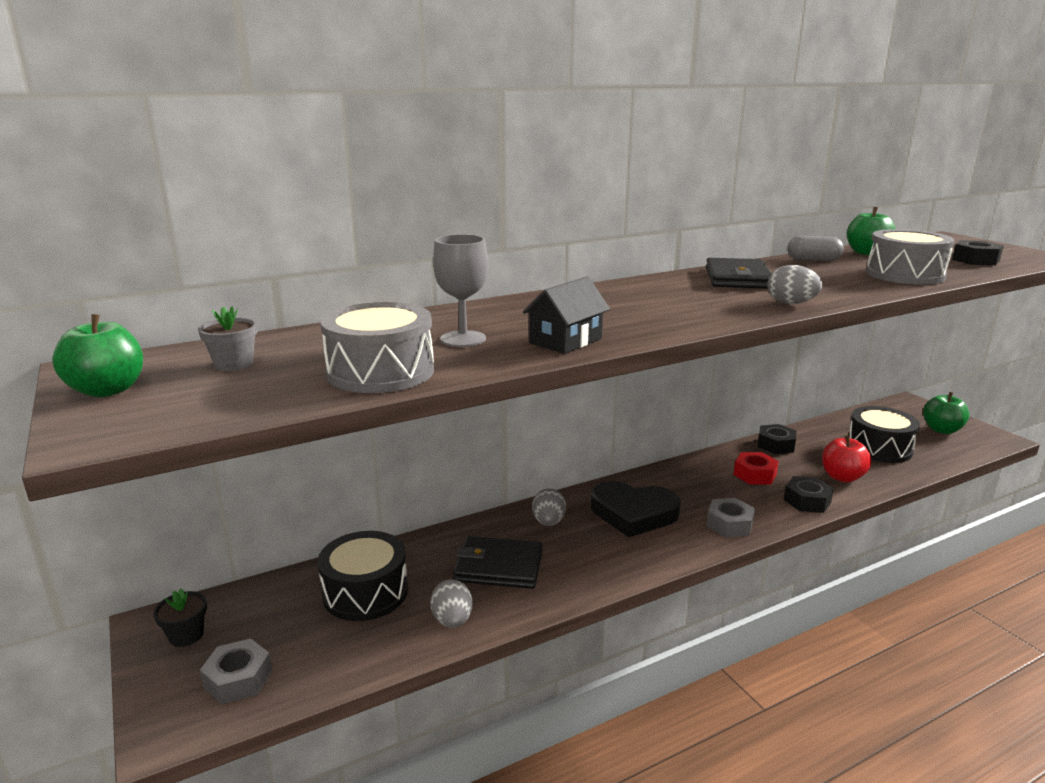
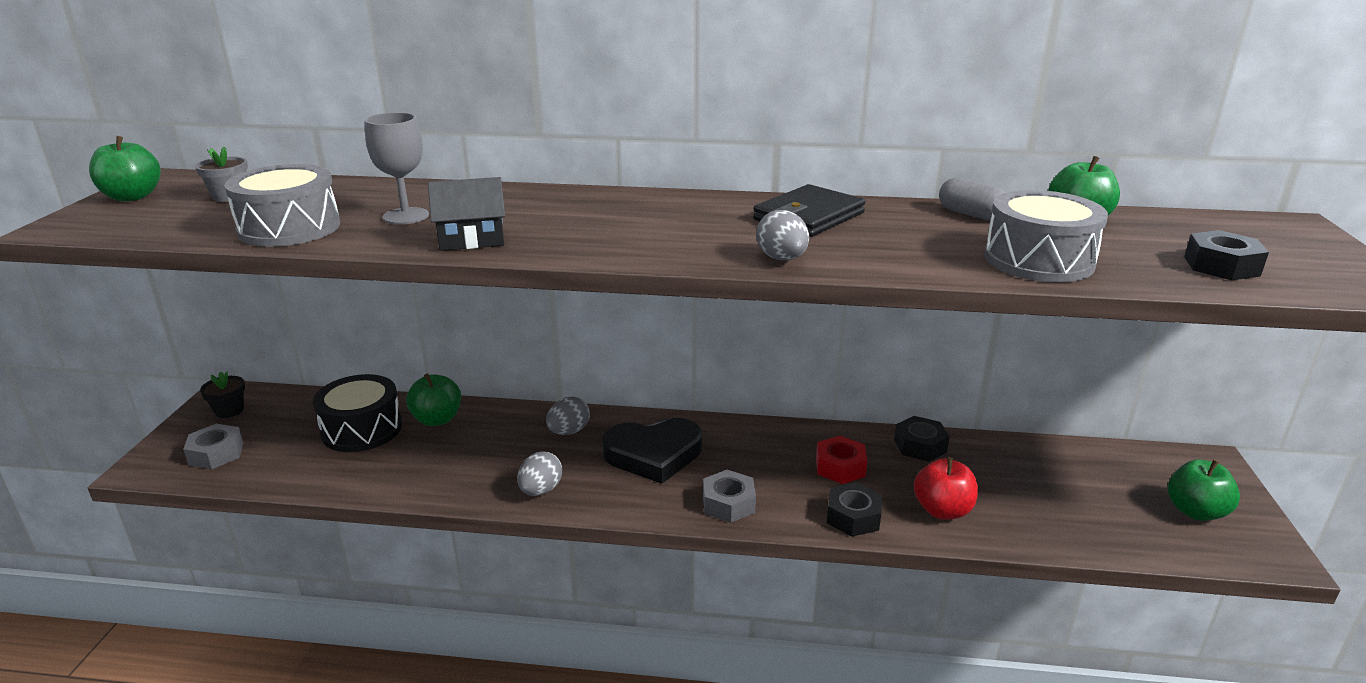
camera: 35 degrees right, 5 degrees up
grey egg [430,580,473,628] -> grey egg moved to [517,451,562,496]
black wallet [453,536,543,589] -> none
black heart [591,481,681,537] -> black heart turned 60 degrees counterclockwise [602,418,702,484]
black drum [849,406,920,463] -> none
none -> green apple [406,373,461,426]

